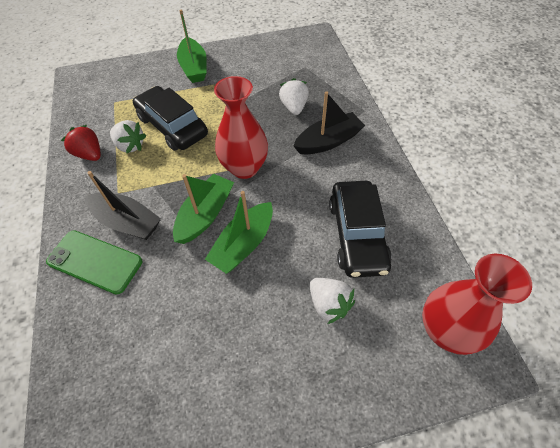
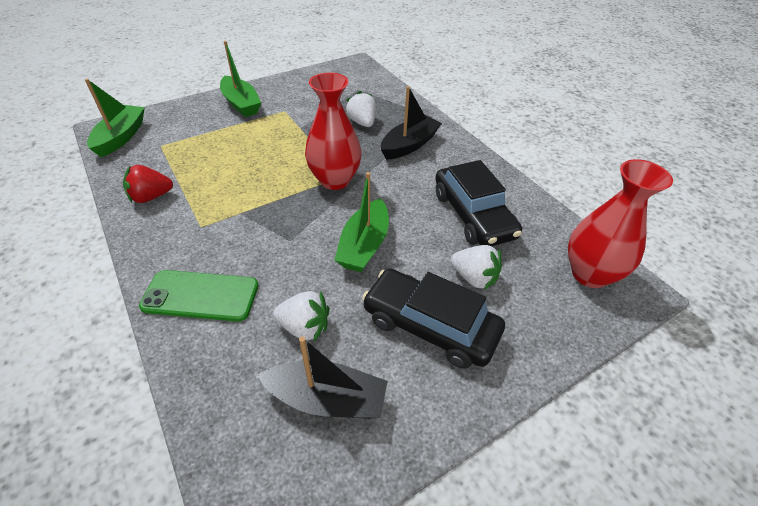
camera: 20 degrees left, 10 degrees down
red strawberry [61,125,101,161] -> red strawberry turned 45 degrees counterclockwise [123,165,173,203]
black boat [85,171,161,240] -> black boat moved to [257,336,388,419]
white strawberry [110,120,146,154] -> white strawberry moved to [273,291,329,341]
black car [133,86,208,151] -> black car moved to [362,268,505,369]
green boat [173,174,234,244] -> green boat moved to [85,79,145,157]

